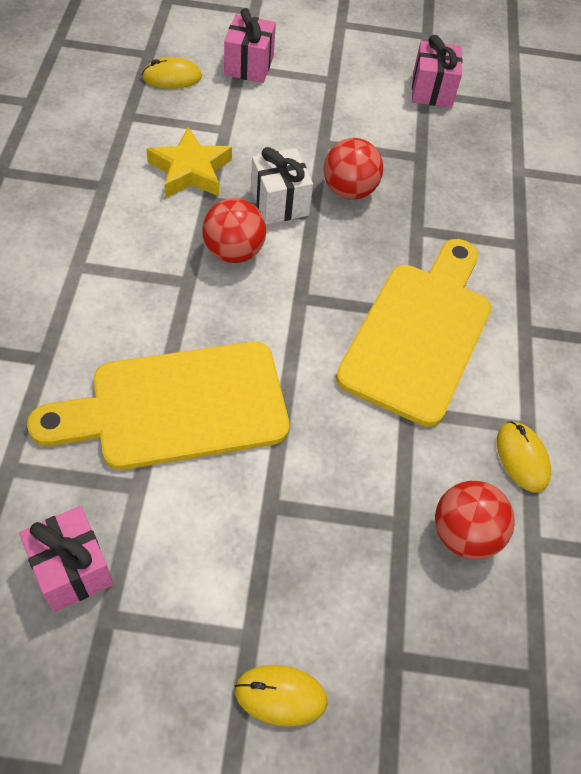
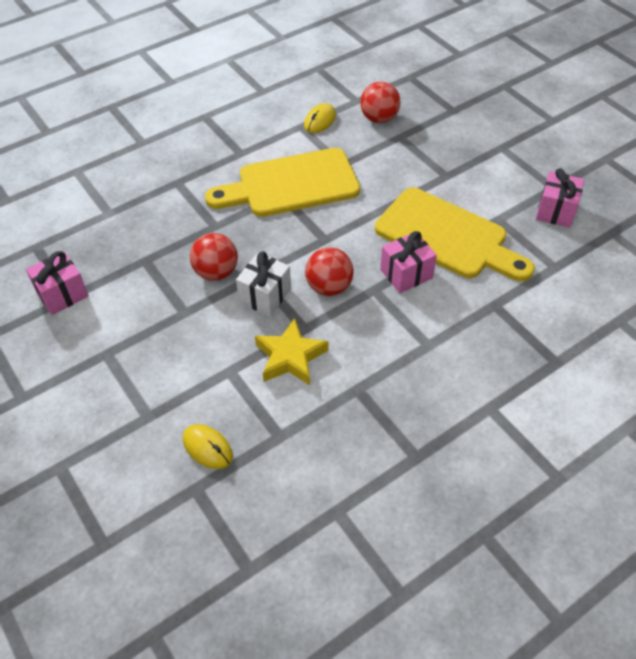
camera: 125 degrees left, 5 degrees down
pink gift [224,8,276,83] -> pink gift moved to [380,231,437,293]
yellow mouse [234,665,328,726] -> none

